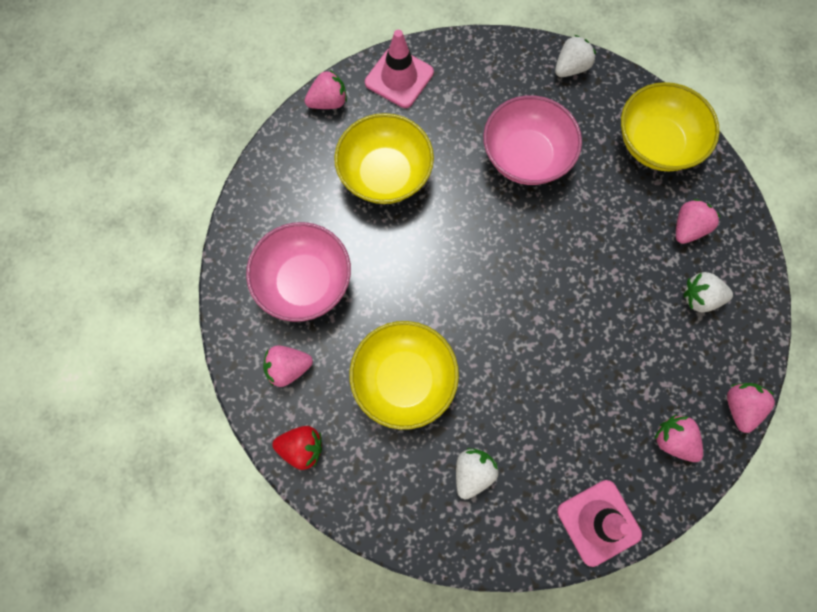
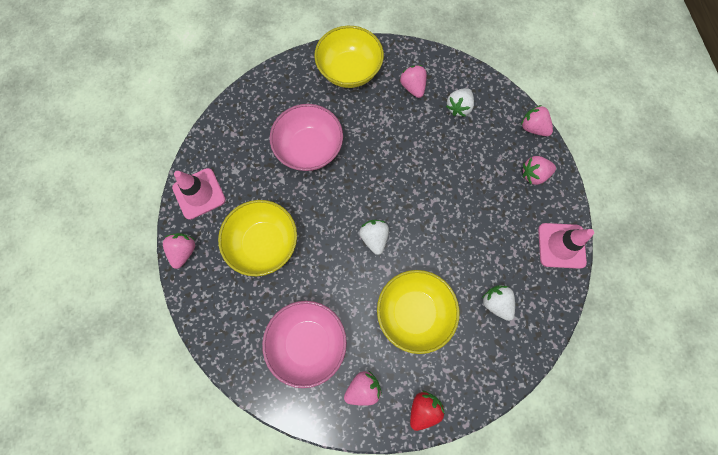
camera: 60 degrees left, 0 degrees up
pink strawberry [263,345,313,387] -> pink strawberry turned 135 degrees counterclockwise [344,371,382,406]
white strawberry [555,35,596,77] -> white strawberry moved to [359,220,389,255]

